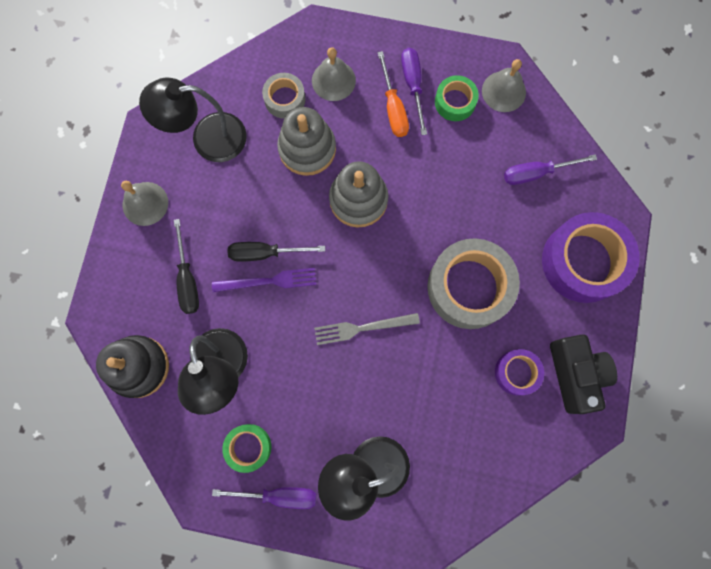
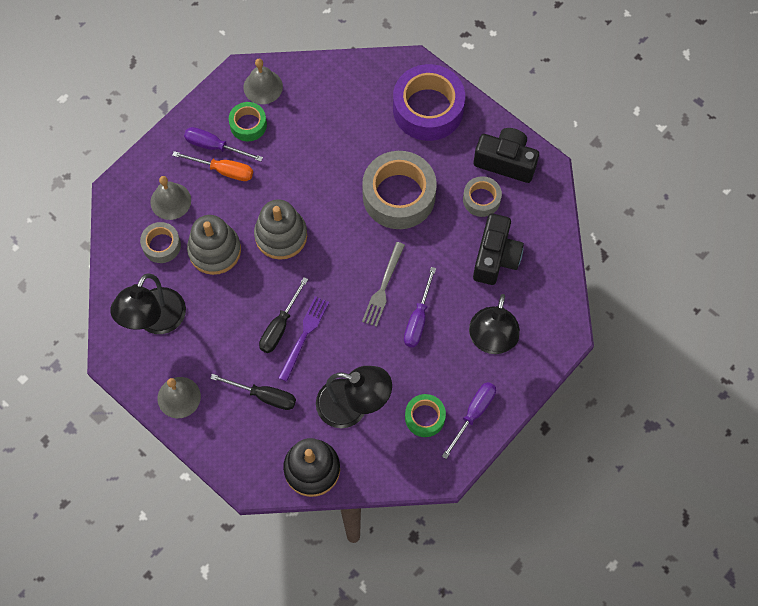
camera: 60 degrees left, 10 degrees down
purple tape [495,349,544,395] -> grey tape [463,176,502,217]
purple screwdriver [504,154,597,185] -> purple screwdriver moved to [404,267,436,347]
none -> black camera [473,213,524,285]

